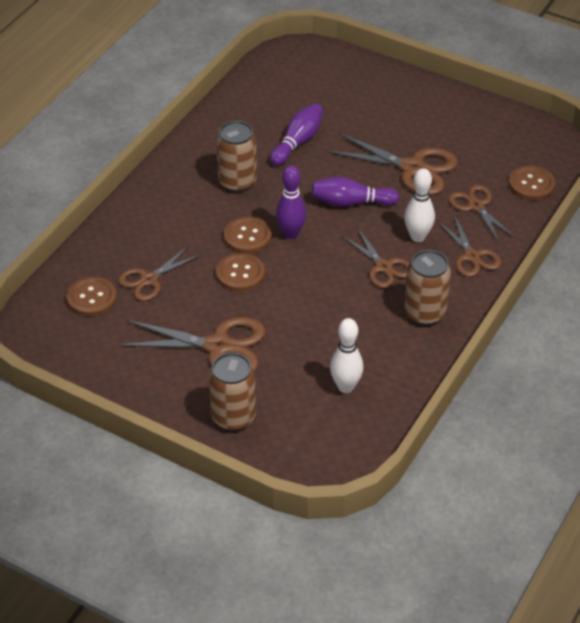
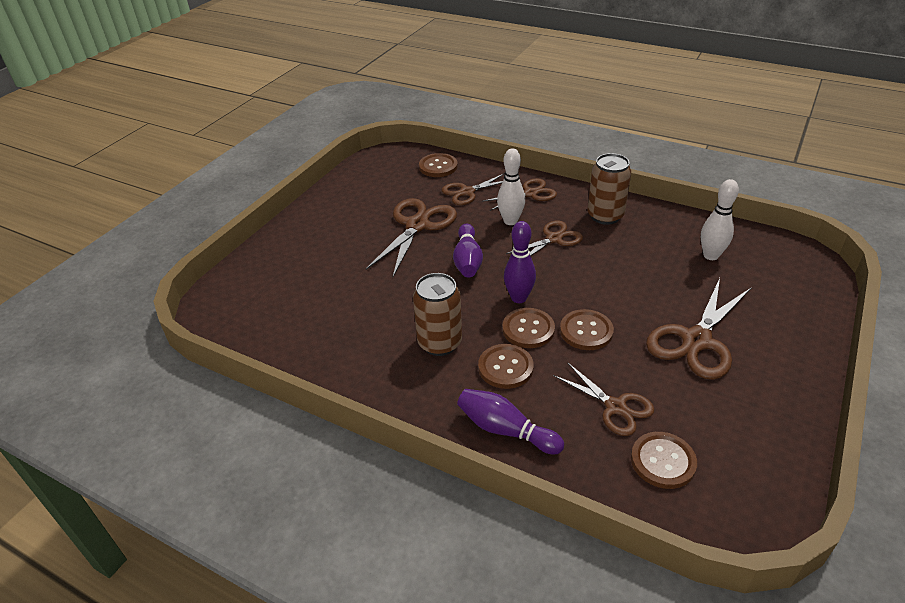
camera: 90 degrees left, 5 degrees down
brown scissors [119,317,266,371] -> brown scissors turned 150 degrees counterclockwise [646,278,752,380]
brown can [209,353,256,431] -> none
purple bowling pin [270,103,323,166] -> purple bowling pin moved to [457,389,564,454]
none -> brown button [478,344,534,389]

